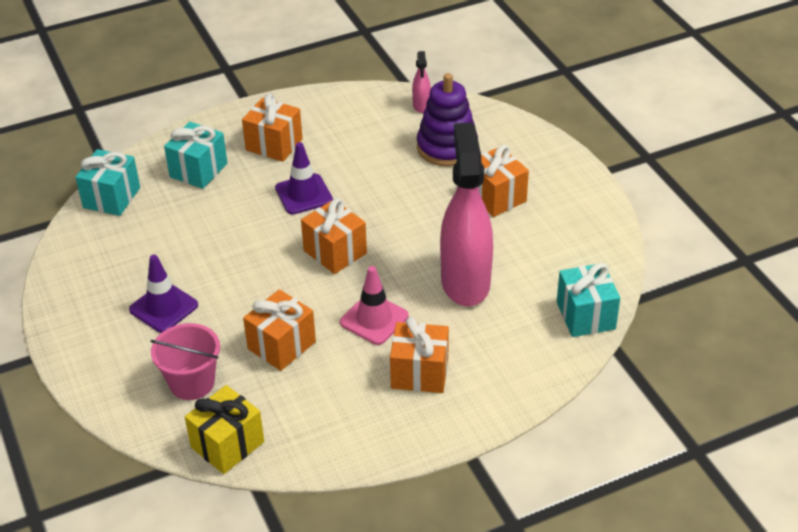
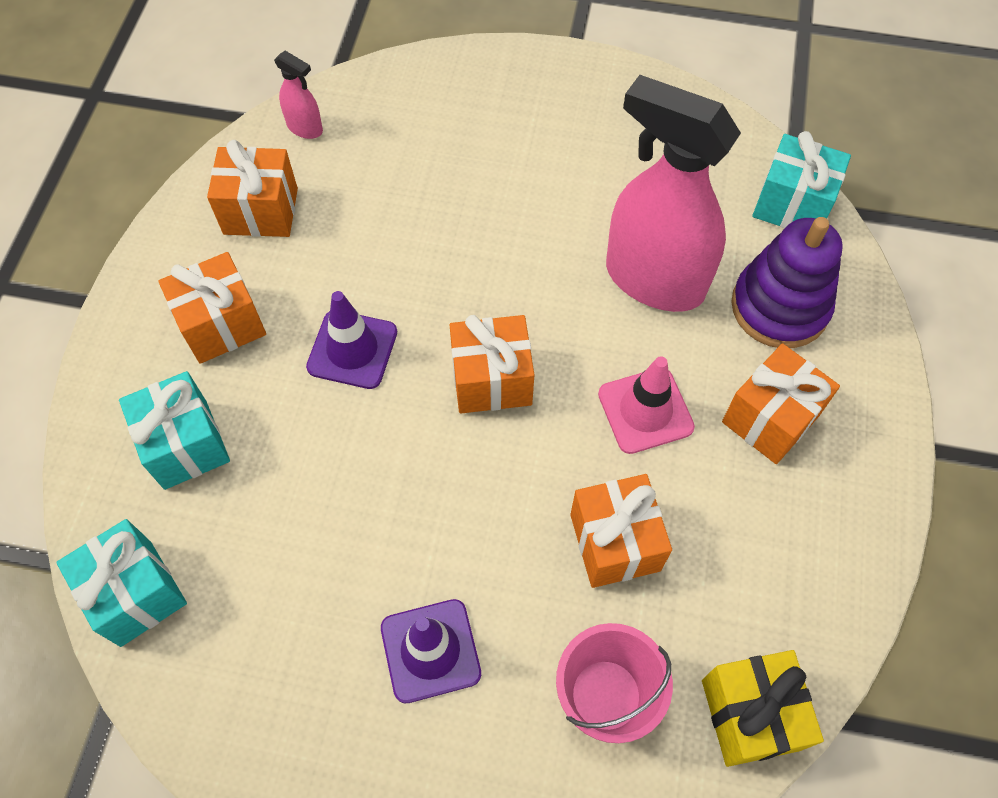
camera: 55 degrees left, 20 degrees up
purple stacking toy [417,73,478,167] -> purple stacking toy moved to [731,217,843,348]
orange gift [478,145,529,217] -> orange gift moved to [207,140,298,237]

